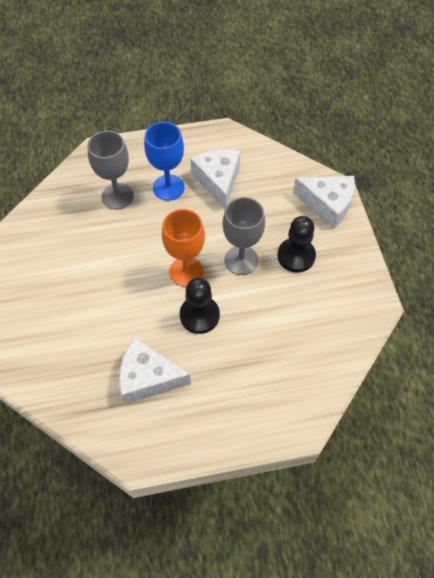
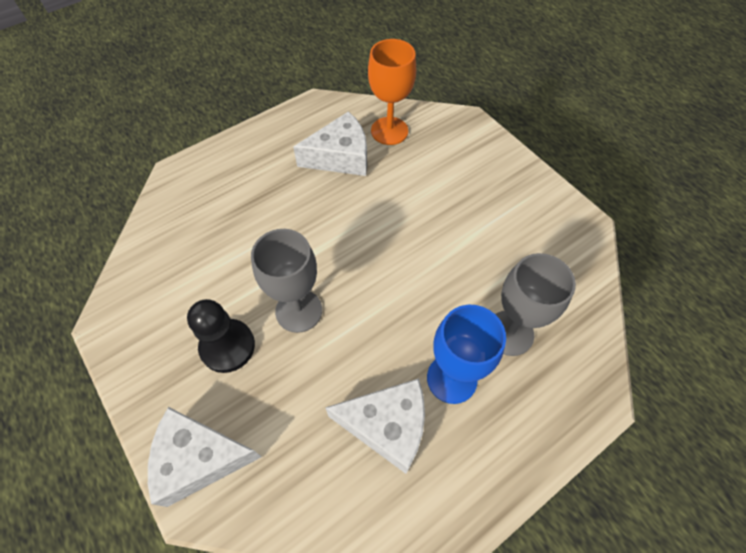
camera: 155 degrees right, 0 degrees up
orange goblet [162,209,205,287] -> orange goblet moved to [368,39,416,145]
black pawn [180,278,220,334] -> none
white cheese [190,150,240,209] -> white cheese turned 45 degrees counterclockwise [325,378,425,474]

